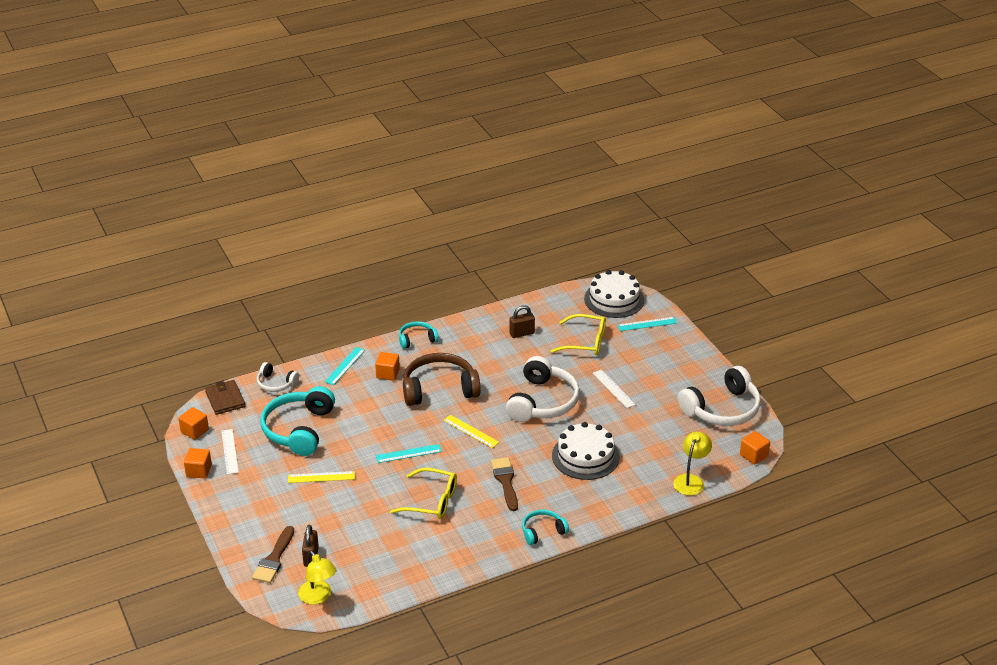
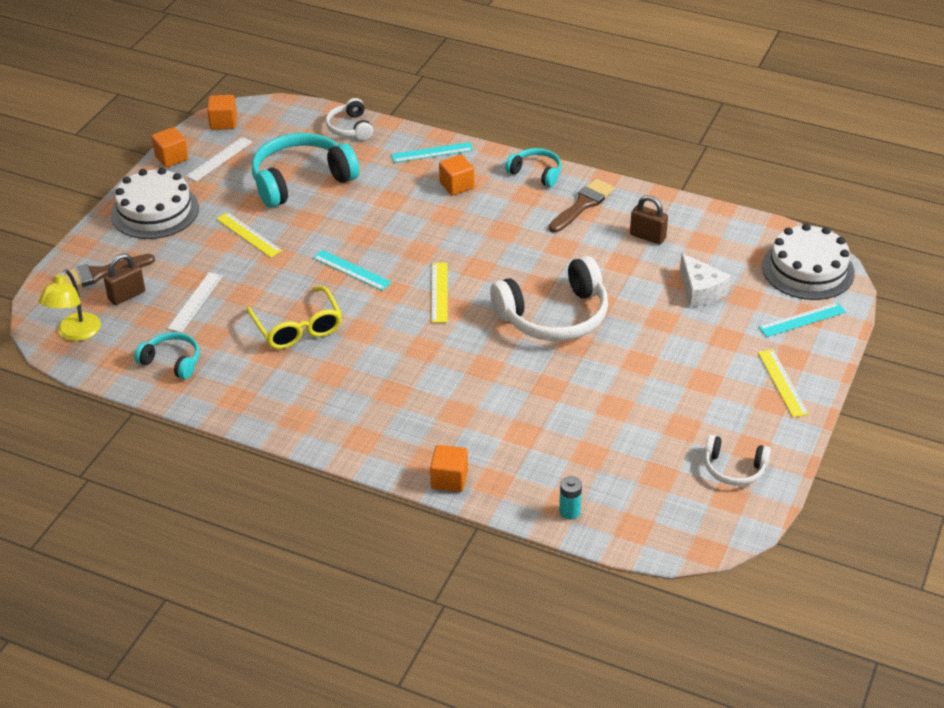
camera: 50 degrees right, 5 degrees up
brown wallet [205,380,246,415] -> none
brown headphones [403,353,481,406] -> none
brown brush [491,457,518,511] -> brown brush moved to [549,179,615,233]
turquoise headphones [522,510,569,545] -> turquoise headphones moved to [134,332,200,379]
yellow glasses [551,314,606,355] -> white cheese [680,253,731,307]
white cake [552,422,620,480] -> white cake moved to [111,167,199,239]
white ruler [593,369,636,408] -> white ruler moved to [167,272,223,333]
turquoise ruler [618,317,677,331] -> turquoise ruler turned 60 degrees counterclockwise [759,302,846,337]
yellow lamp [673,432,712,496] -> turquoise battery [559,476,582,520]
white headphones [678,366,761,426] -> white headphones [705,435,771,486], size x0.53
orange cube [740,431,770,465] -> orange cube moved to [430,445,468,492]
none -> yellow ruler [758,349,809,418]

